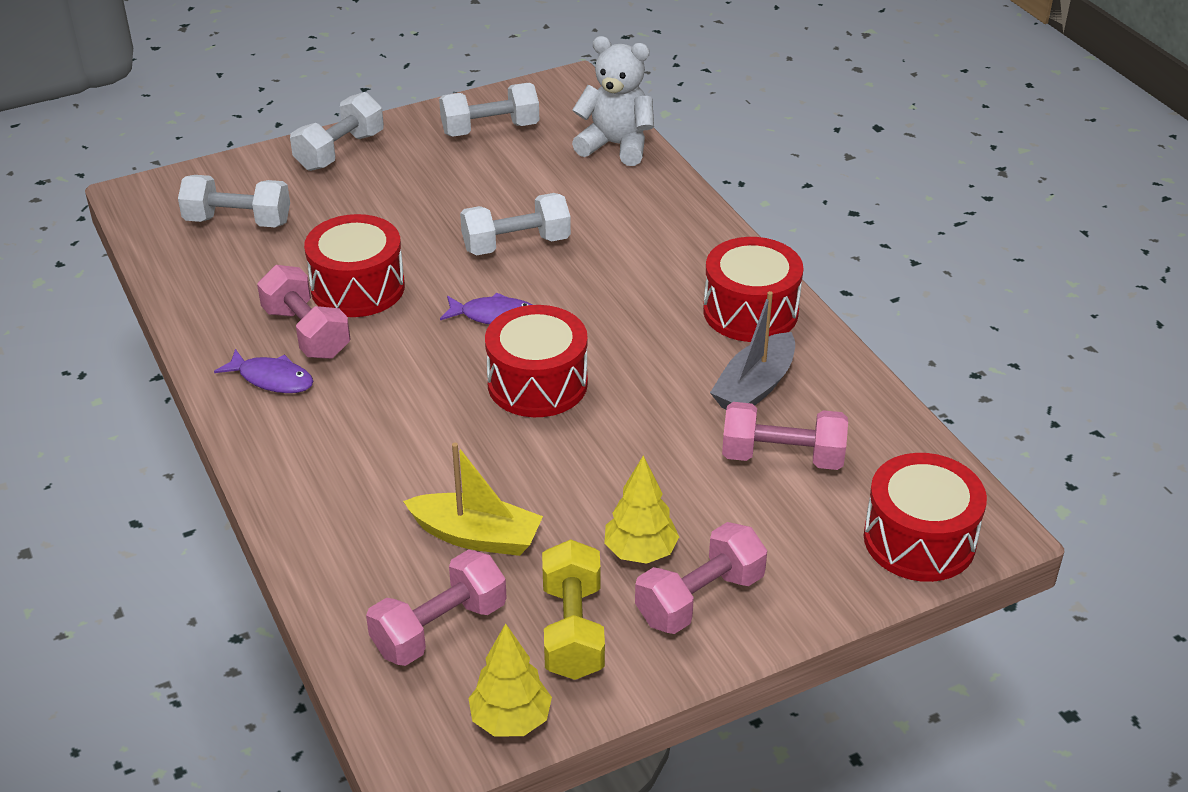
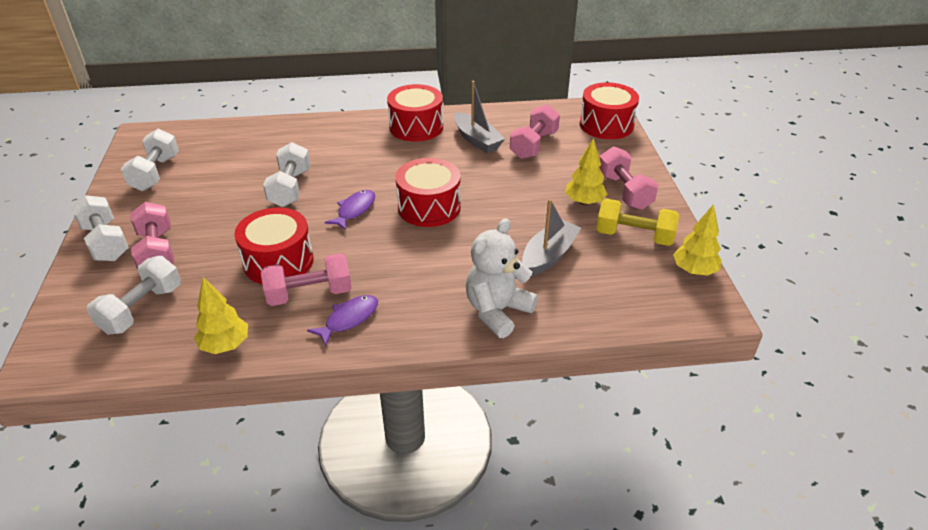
camera: 70 degrees left, 0 degrees up
pink dumbbell [366,550,507,666] -> pink dumbbell moved to [131,202,174,270]
yellow boat [403,443,543,556] -> grey boat [522,199,581,276]
white teddy bear [572,36,654,166] -> white teddy bear moved to [466,218,538,338]
none -> yellow tree [194,277,248,354]

